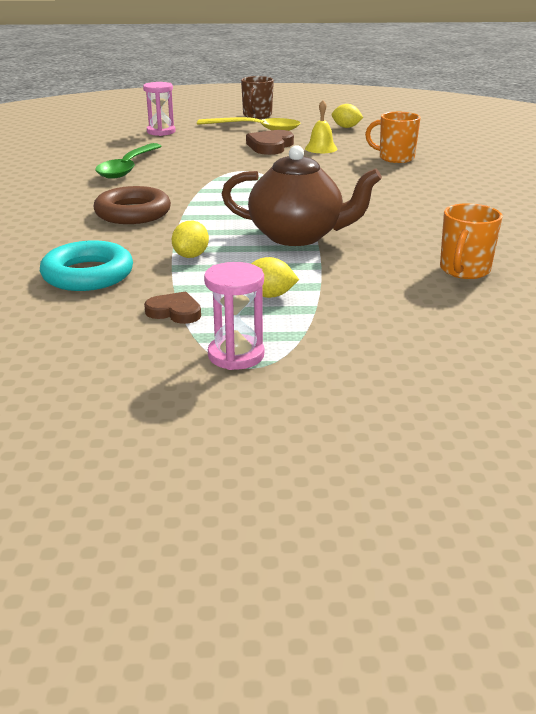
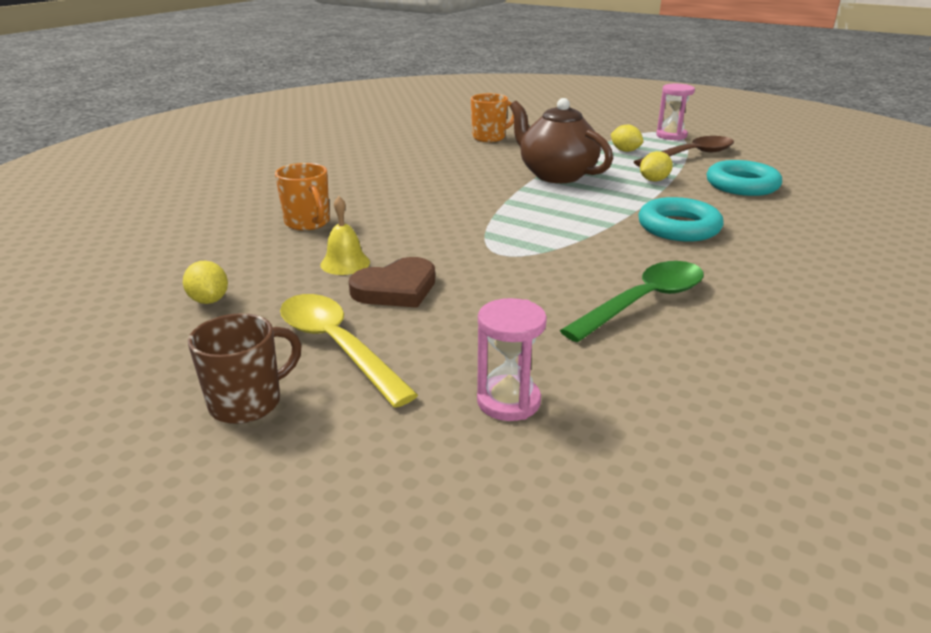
camera: 145 degrees left, 0 degrees up
brown ring [93,186,171,224] -> turquoise ring [638,197,724,242]
brown heart [144,291,201,324] -> brown spoon [634,136,734,167]

